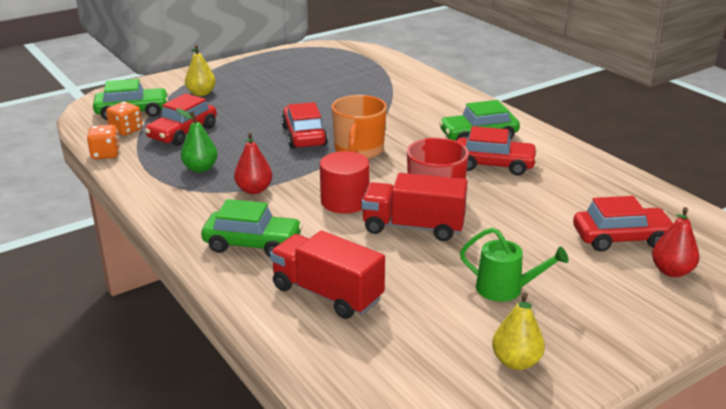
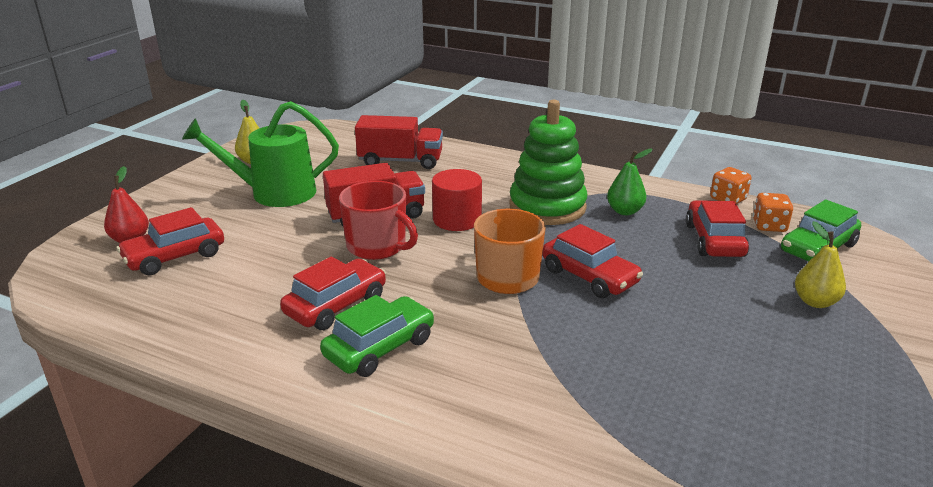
camera: 150 degrees right, 0 degrees up
green car [201,199,303,257] -> none
red pear [234,132,272,194] -> green stacking toy [509,100,587,225]
red car [456,126,538,176] -> red car turned 150 degrees clockwise [280,257,386,330]
green watering can [460,228,569,302] -> green watering can [182,101,339,207], size x1.72

